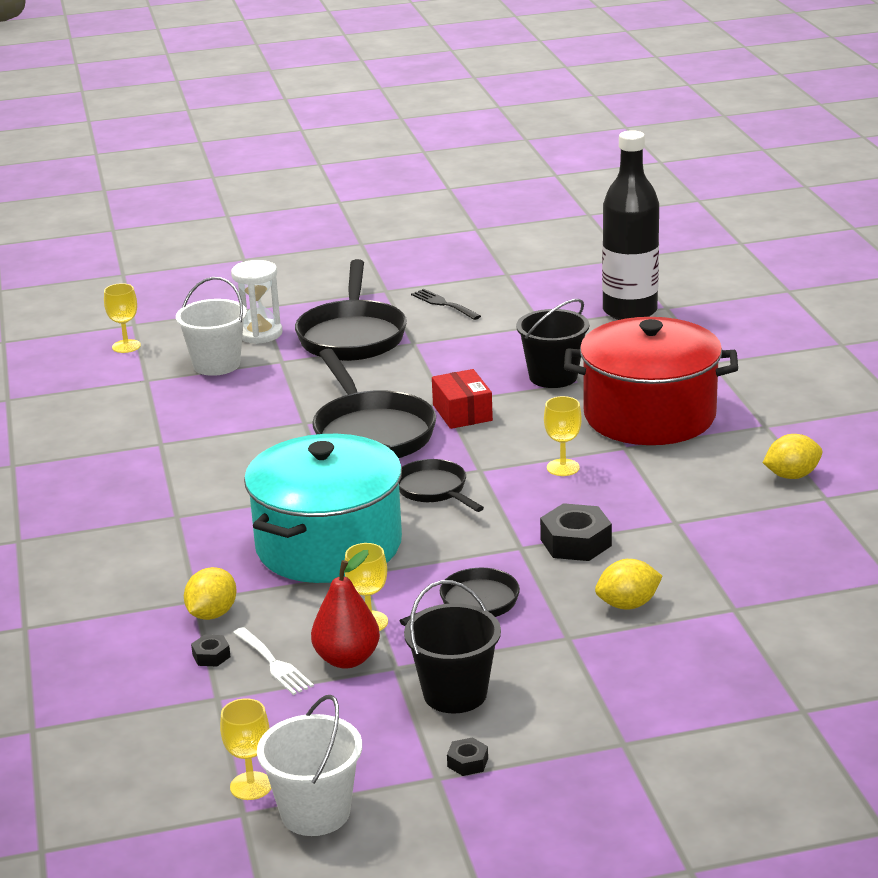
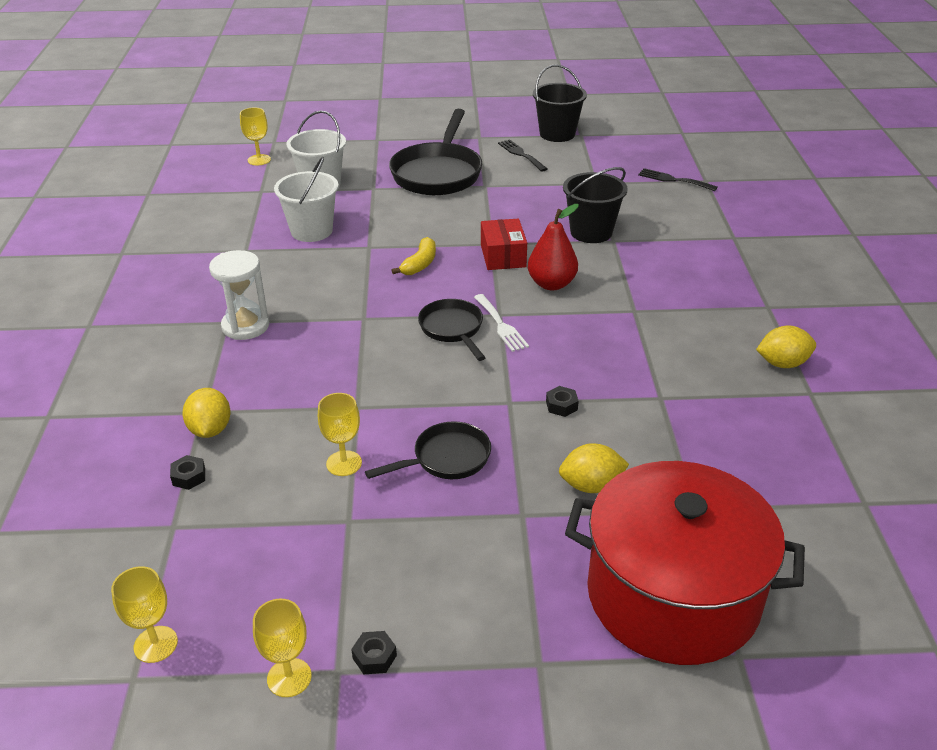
camera: 10 degrees right, 10 degrees up
yellow lemon [184,567,237,620] -> yellow lemon turned 45 degrees counterclockwise [182,388,231,438]
white hourglass [231,260,282,344] -> white hourglass moved to [209,250,269,340]
white fork [233,627,314,695] -> white fork moved to [474,294,529,352]
turquoise pot [244,434,402,583] -> none
white bucket [257,695,362,836] -> white bucket moved to [274,157,339,242]
red pear [311,550,380,669] -> red pear moved to [528,204,579,290]
black pan [312,349,436,458] -> yellow banana [391,237,436,275]
black bucket [404,580,501,713] -> black bucket moved to [533,64,587,142]
black nut [540,503,612,561] -> black nut [546,386,579,417], size x0.50
yellow goblet [544,396,582,476] -> yellow goblet moved to [253,599,312,697]
red pot [564,317,738,445] -> red pot moved to [565,461,805,665]
black bottle [602,130,659,320] -> black fork [638,168,718,191]

